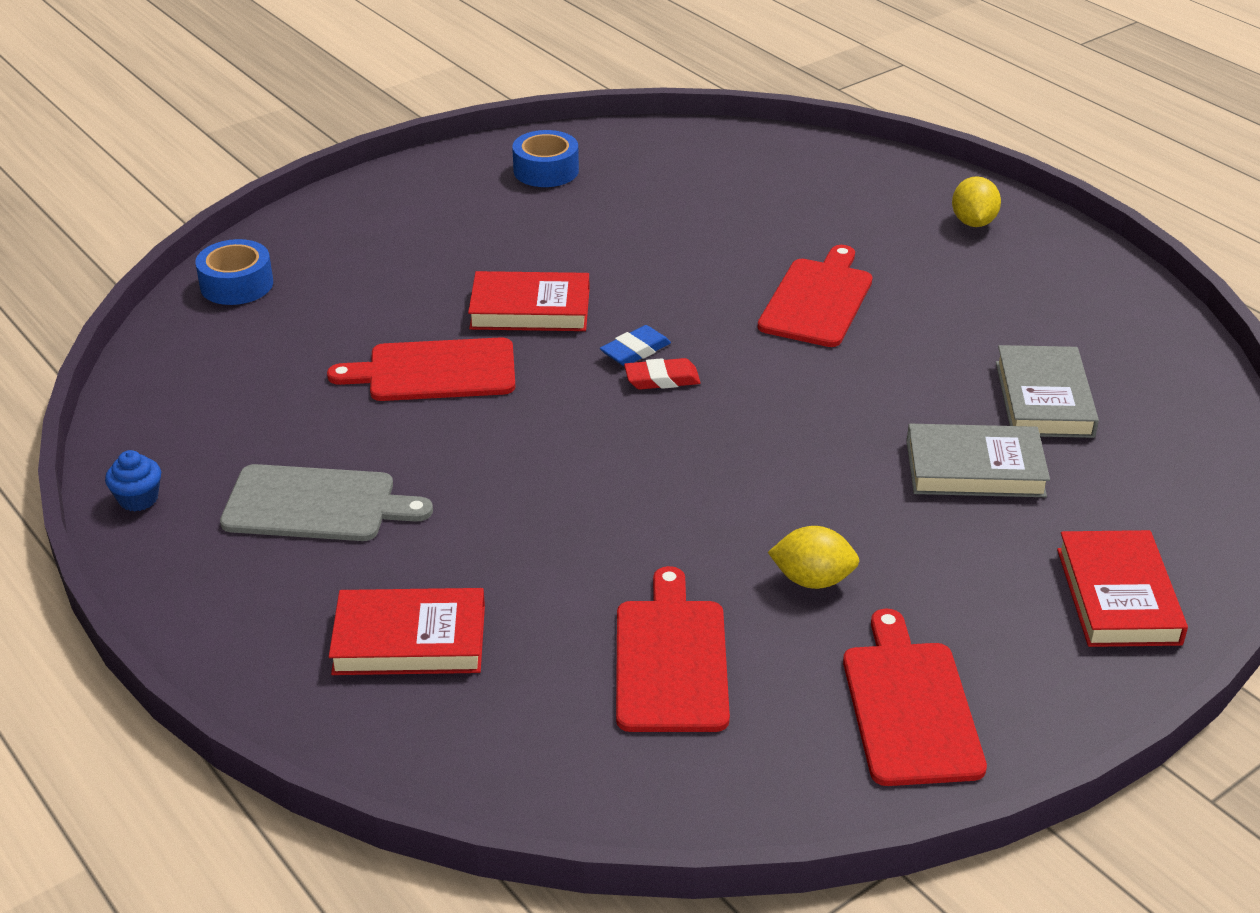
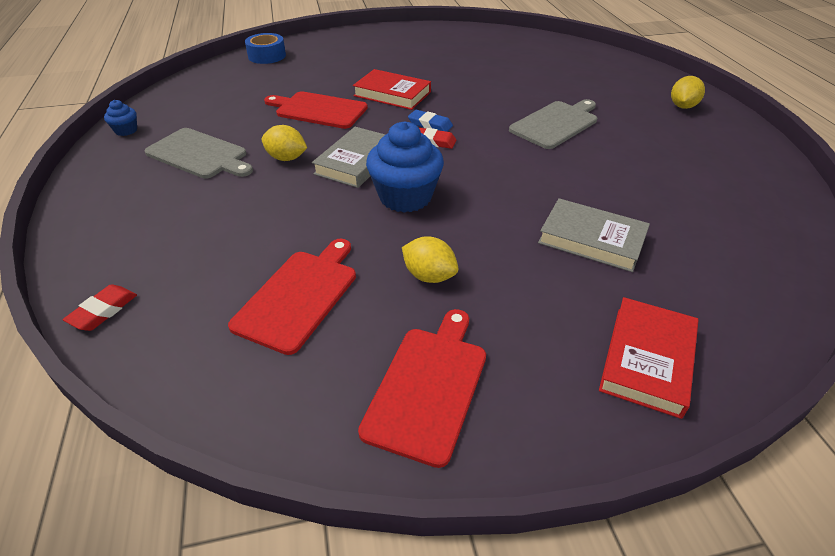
camera: 25 degrees right, 5 degrees up
red book [329,588,485,675] -> none
blue tape [512,130,579,187] -> none
blue eraser [600,325,671,366] -> blue eraser turned 45 degrees clockwise [408,110,453,132]
red cutting board [758,245,873,347] -> grey cutting board [509,99,597,149]
grey book [996,345,1099,438] -> grey book moved to [312,127,386,188]
none -> red eraser [63,284,137,331]
none -> yellow lemon [262,125,307,161]
none -> blue cupcake [366,122,444,213]

